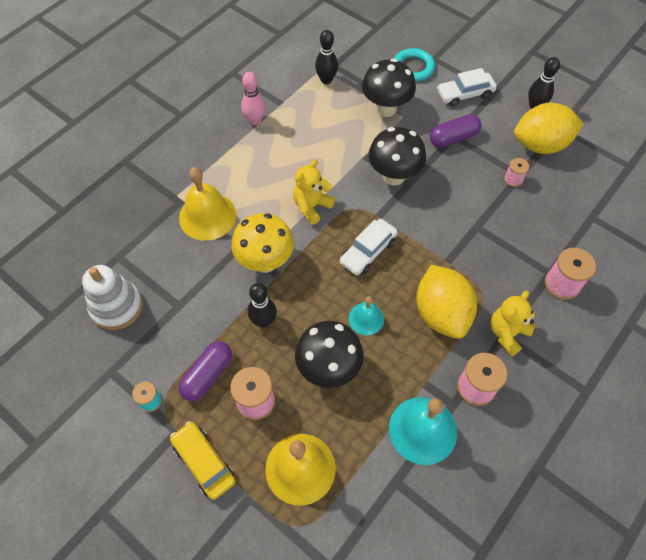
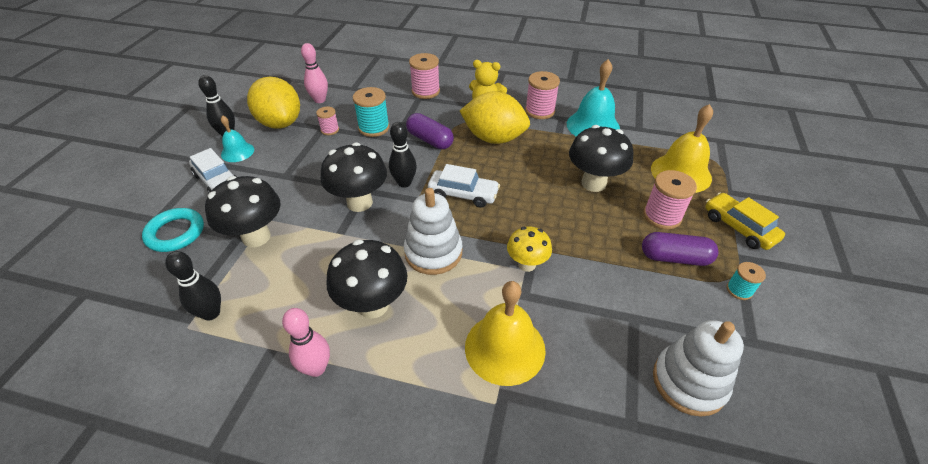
camera: 115 degrees left, 15 degrees down
yellow car [170,421,236,500] -> yellow car turned 120 degrees clockwise [705,193,785,250]
yellow mushroom [232,213,294,273] -> yellow mushroom [507,226,552,272], size x0.62
black bowling pin [248,283,277,328] -> black bowling pin moved to [389,122,417,188]
yellow teddy bear [293,160,335,225] -> white stacking toy [404,188,462,275]
turquoise bell [349,296,384,335] -> turquoise bell moved to [221,115,254,162]
yellow lemon [416,265,477,339] -> yellow lemon turned 60 degrees clockwise [460,91,530,144]
purple capsule [430,114,481,147] -> purple capsule moved to [406,113,454,149]
none -> pink bowling pin [301,43,328,103]
none -> black mushroom [326,240,407,319]
none -> turquoise spool [353,87,390,137]

